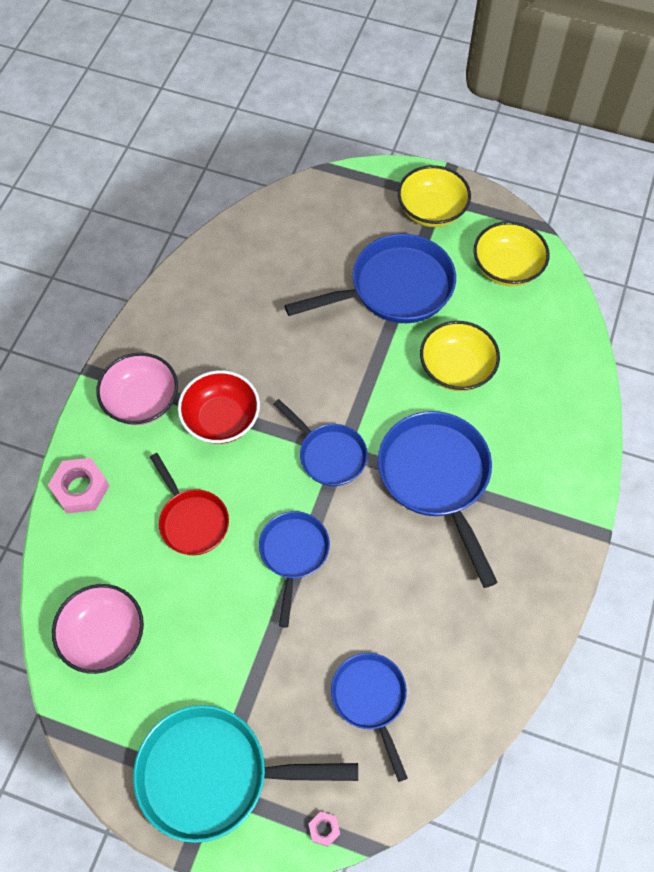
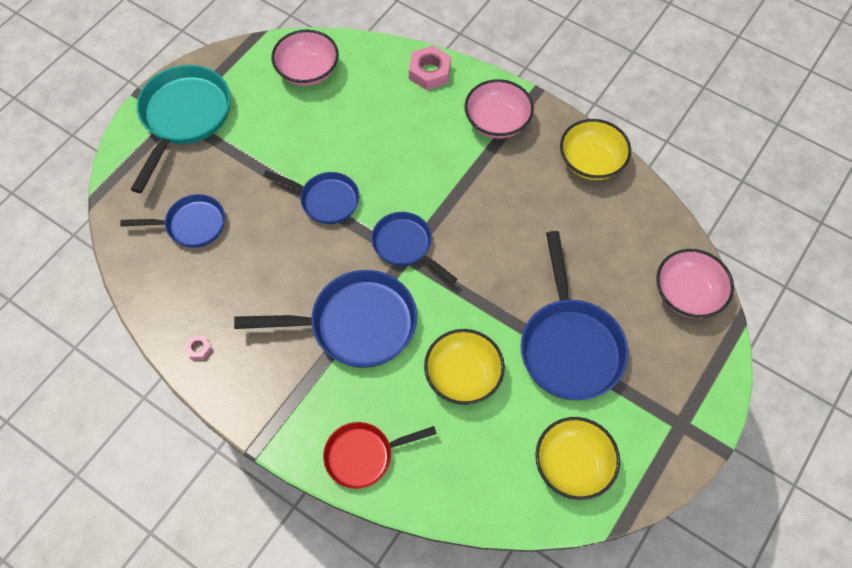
camera: 105 degrees right, 0 degrees up
red pan [150,453,229,555] -> red pan moved to [323,422,437,489]
red bowl [178,370,260,444] -> none
blue pan [273,399,368,486] -> blue pan turned 75 degrees clockwise [371,212,457,284]
pink nut [308,812,340,847] -> pink nut moved to [184,335,212,360]
yellow bowl [398,165,471,227] -> yellow bowl moved to [560,119,631,180]
none -> pink bowl [656,249,734,318]

